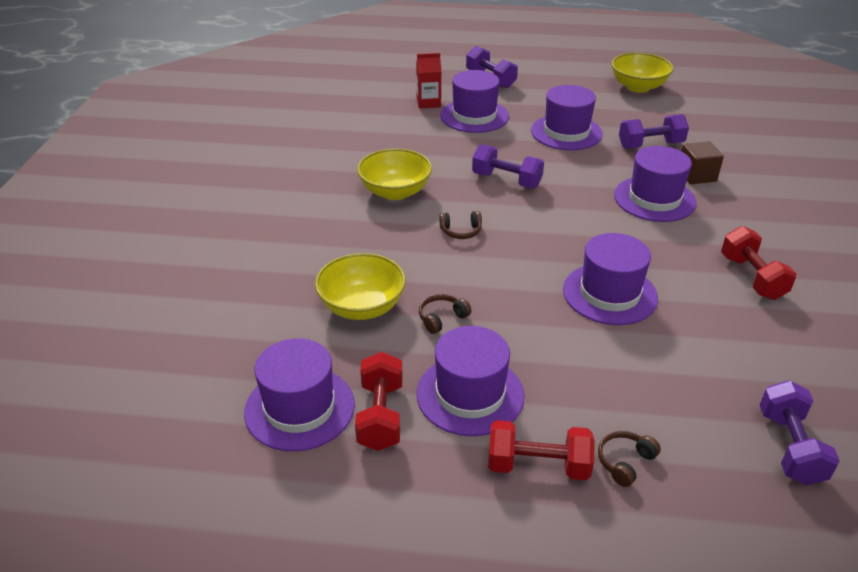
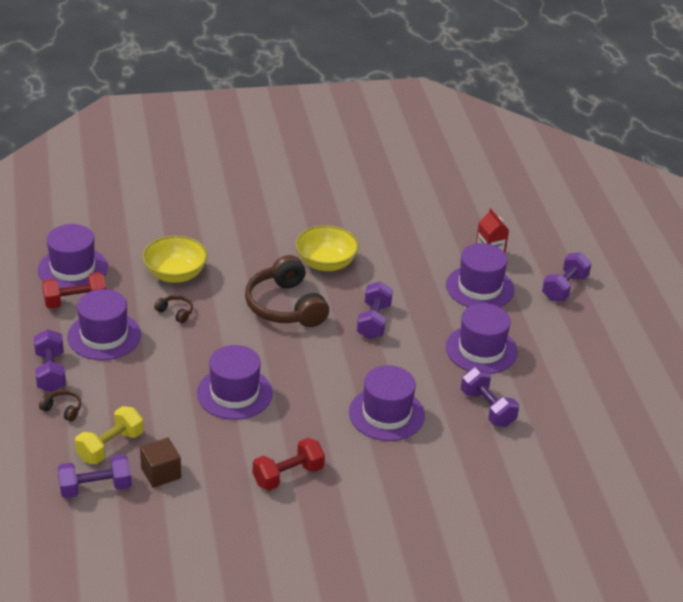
camera: 70 degrees right, 0 degrees up
brown headphones [439,211,482,239] -> brown headphones [245,255,329,327], size x2.36
red dumbbell [488,420,595,480] -> purple dumbbell [34,329,66,392]
yellow bowl [611,53,674,93] -> none
brown cube [681,141,724,184] -> brown cube moved to [140,437,181,488]
none -> yellow dumbbell [75,406,144,464]

